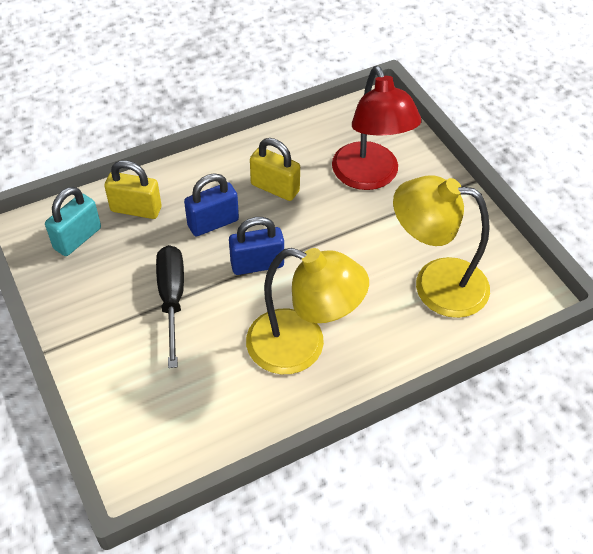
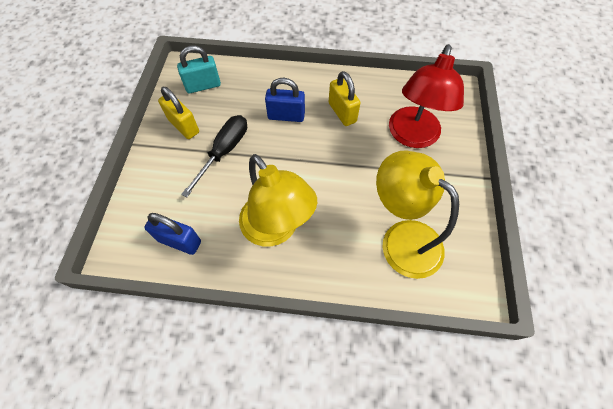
camera: 35 degrees right, 10 degrees up
yellow padlock [104,160,161,219] -> yellow padlock moved to [158,87,199,139]
blue padlock [229,217,284,275] -> blue padlock moved to [144,213,201,255]

